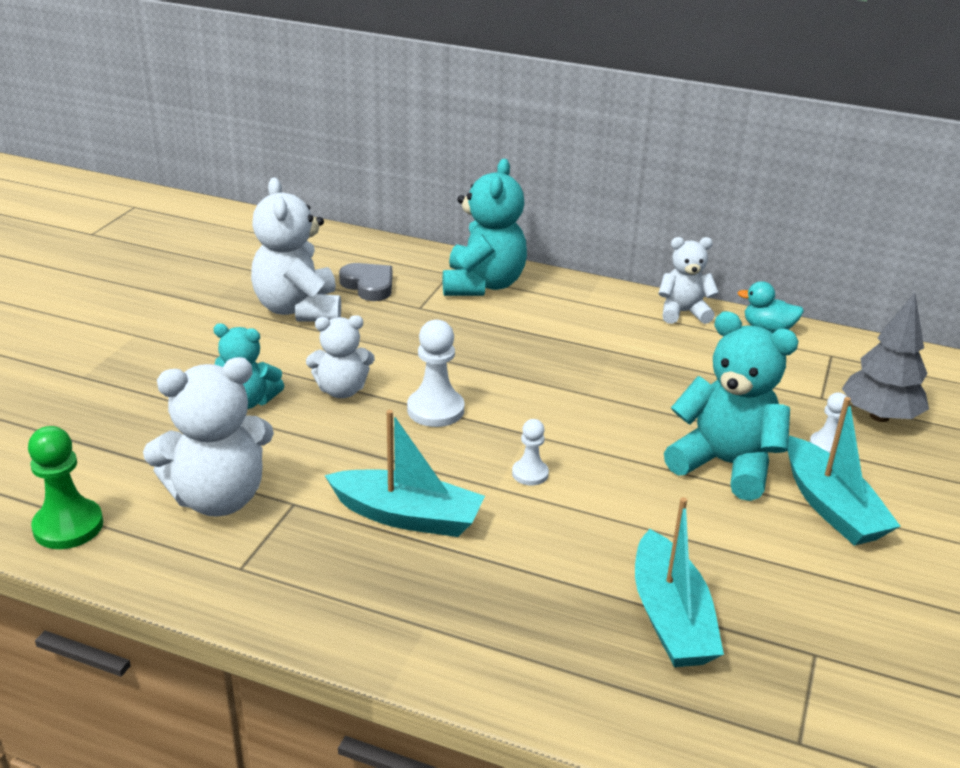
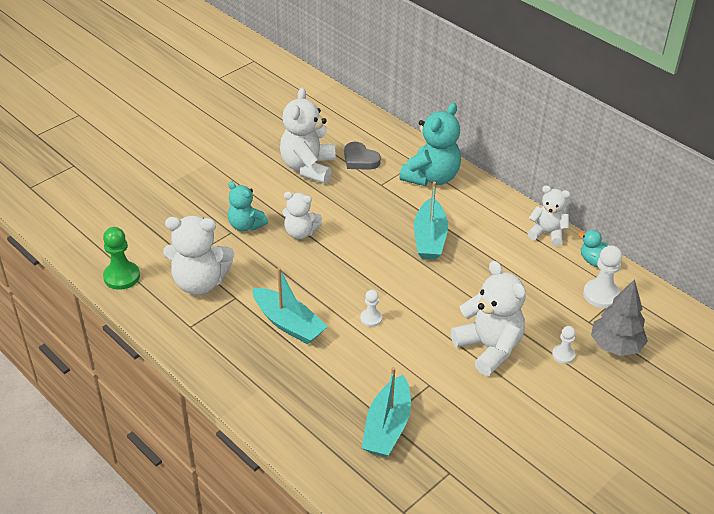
camera: 25 degrees right, 10 degrees up
grey heart [339,263,392,301] -> grey heart turned 150 degrees clockwise [344,142,381,170]
white pawn [407,320,464,427] -> white pawn moved to [583,245,622,308]
turquoise teddy bear [664,311,799,501] -> white teddy bear [451,261,526,376]
turquoise boat [788,397,901,546] -> turquoise boat moved to [414,182,448,260]

